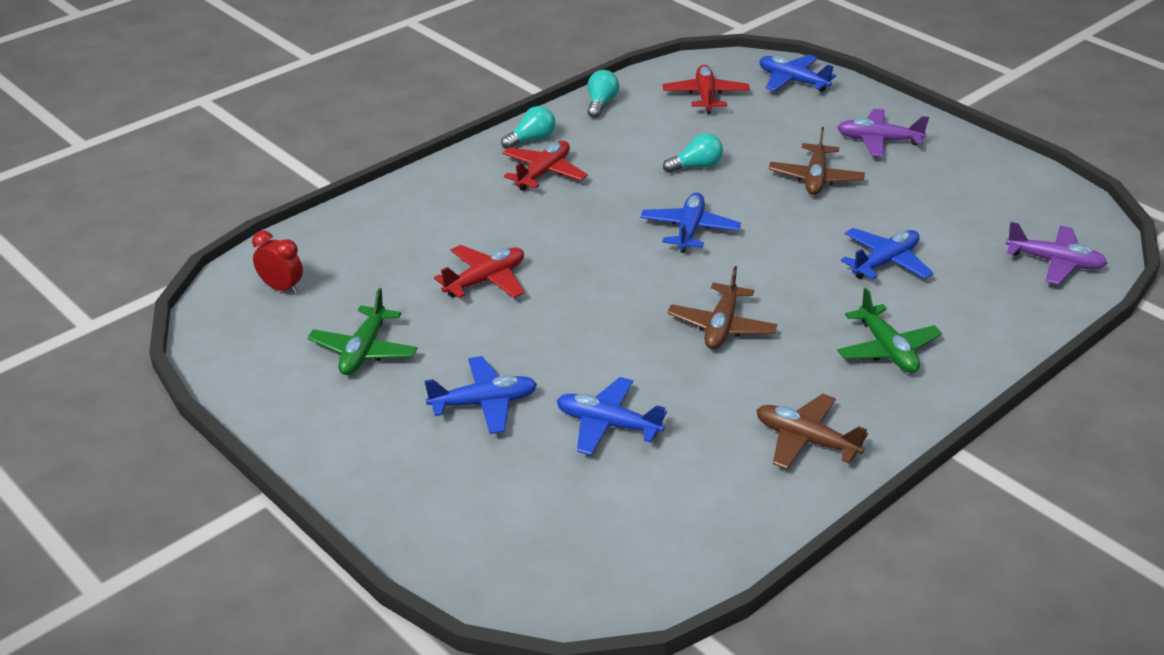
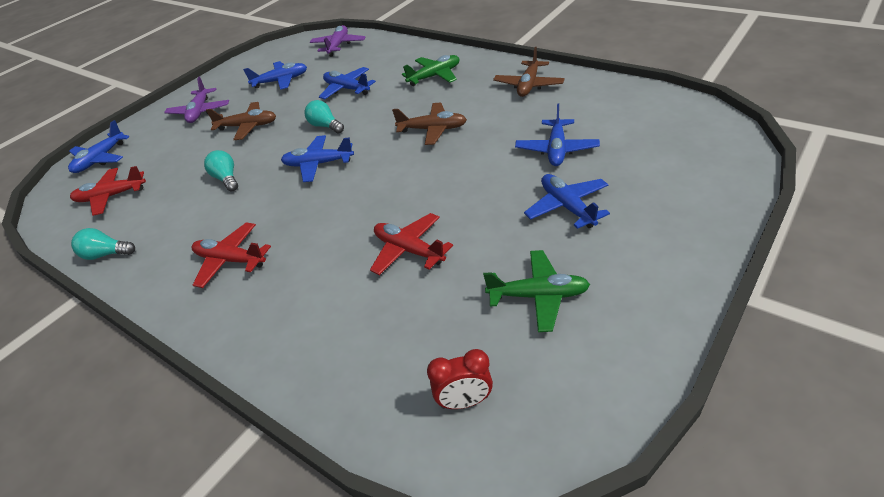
camera: 95 degrees left, 5 degrees up
red clock [252,230,303,295] -> red clock turned 120 degrees counterclockwise [427,349,493,409]
turquoise light bulb [501,106,555,149] -> turquoise light bulb moved to [304,100,344,133]
none -> blue plane [243,61,307,90]

